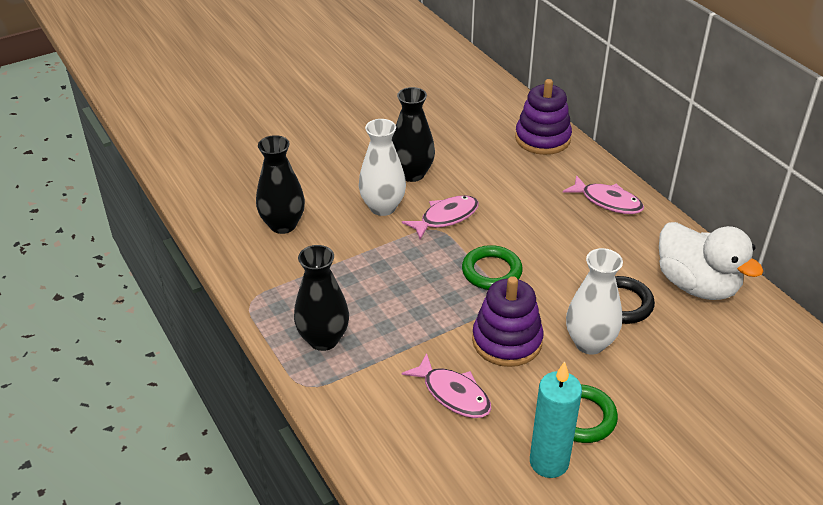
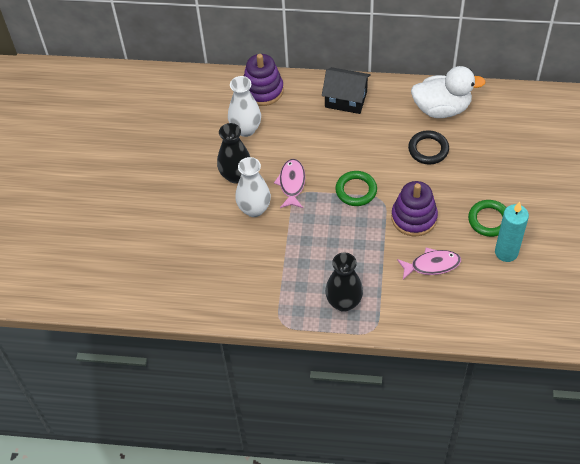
camera: 50 degrees left, 15 degrees up
black vase [256,135,305,234] -> none
pink fish [563,175,644,214] -> black house [322,67,371,114]
white vase [566,248,623,355] -> white vase moved to [228,76,261,137]

